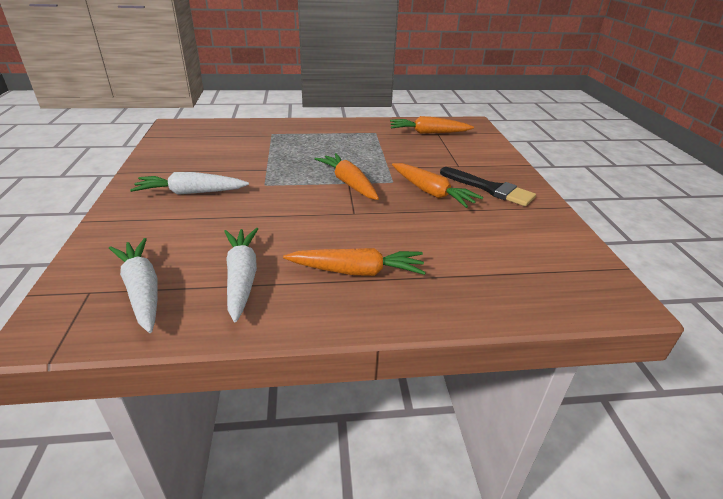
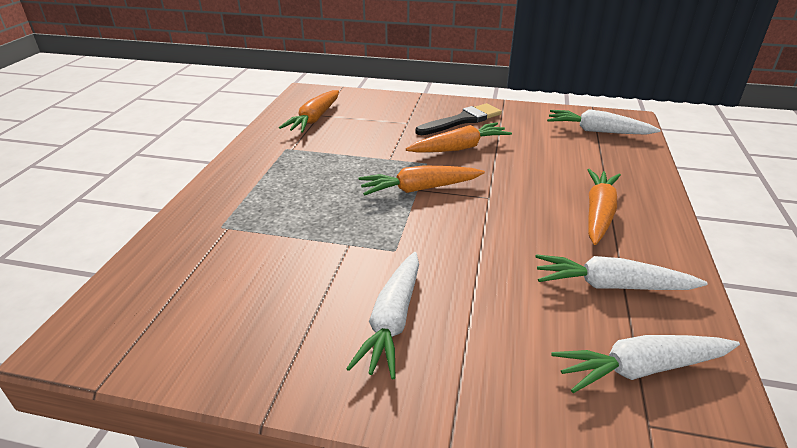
camera: 70 degrees left, 0 degrees up
none -> white carrot [547,109,661,135]

